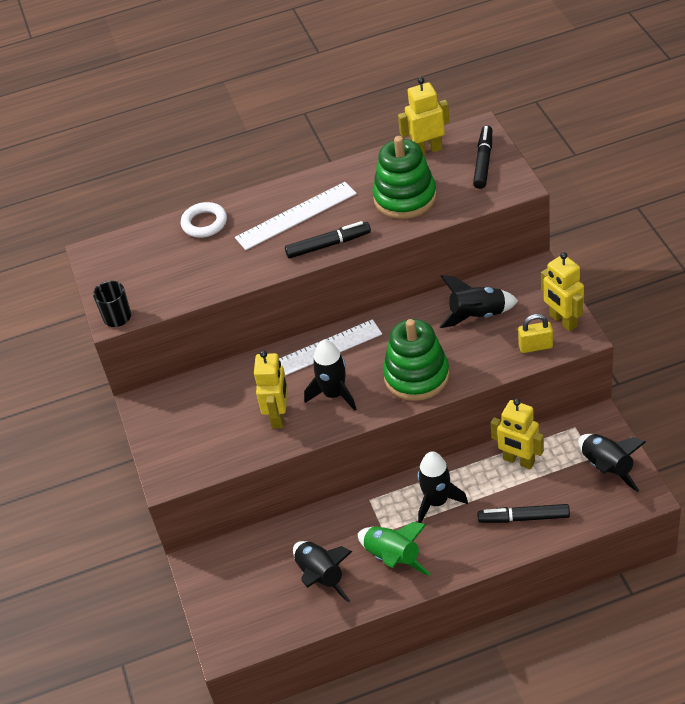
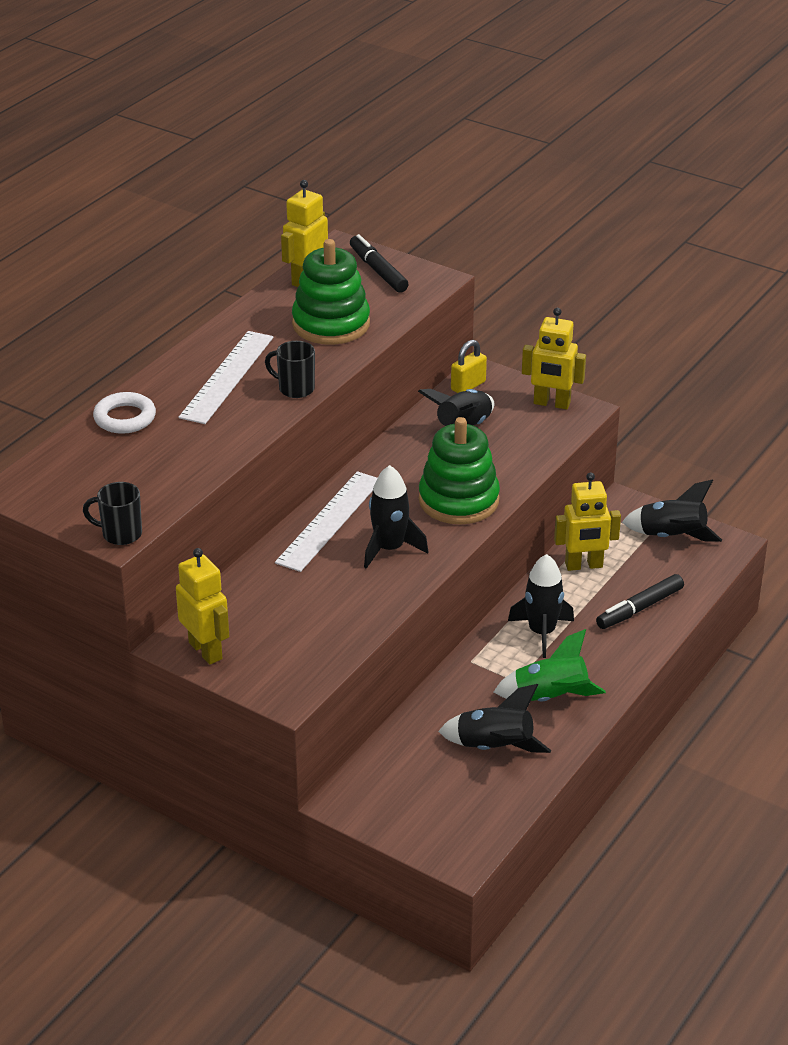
camera: 45 degrees left, 10 degrees down
yellow robot [254,350,288,428] -> yellow robot moved to [176,548,229,665]
black marker [285,221,371,258] -> black mug [265,341,315,398]
yellow padlock [518,314,553,353] -> yellow padlock moved to [451,340,487,393]

